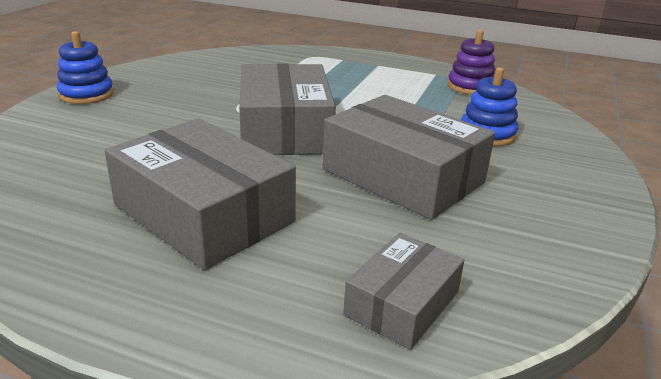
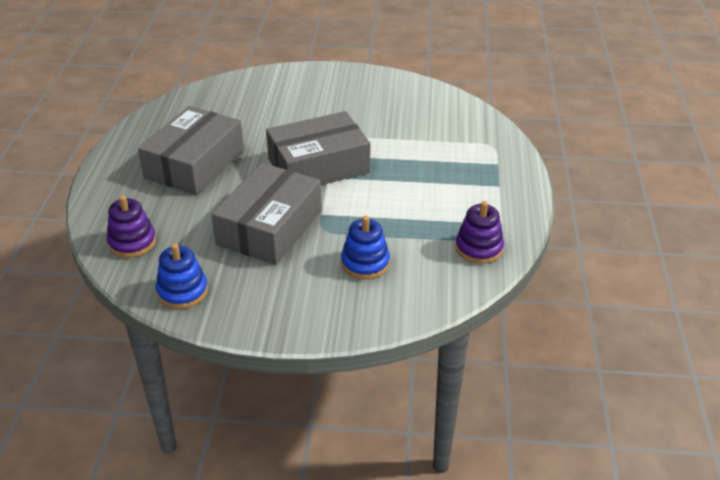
camera: 75 degrees right, 10 degrees up
blue stacking toy [57,31,114,104] -> blue stacking toy moved to [156,243,208,309]
grey box [343,233,464,350] -> purple stacking toy [107,195,156,258]

